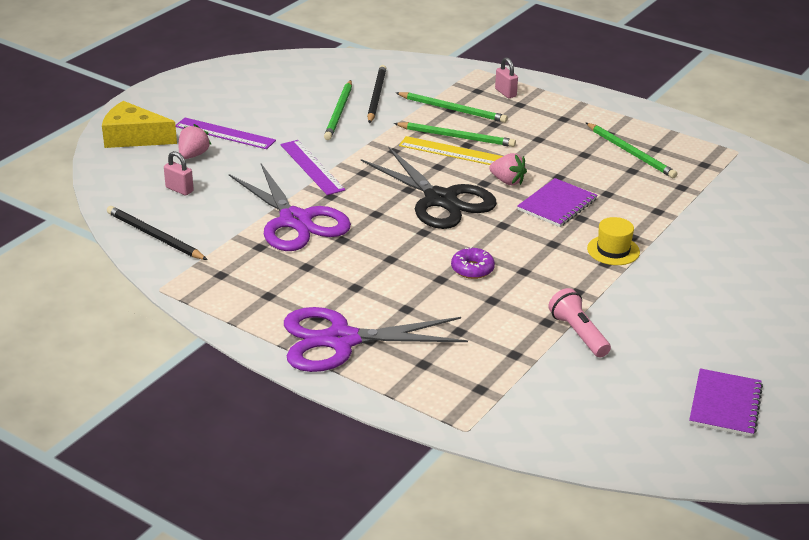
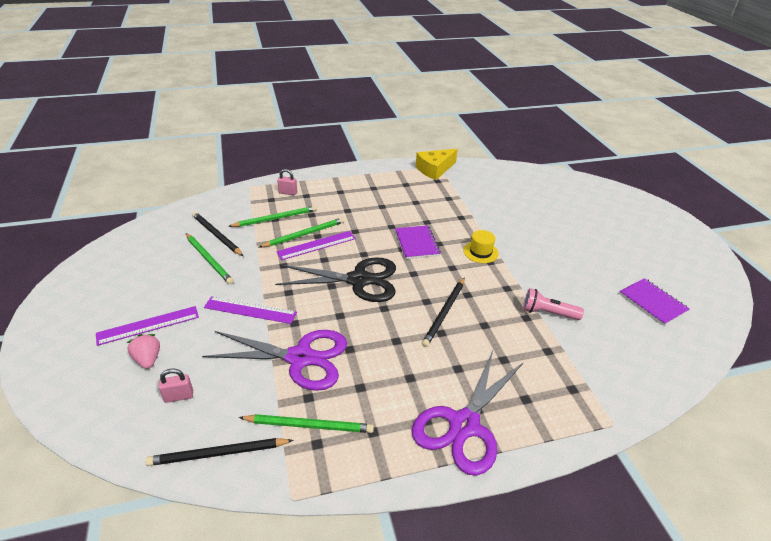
camera: 50 degrees left, 5 degrees up
yellow cheese [102,101,177,148] -> yellow cheese moved to [416,149,458,180]
yellow ruler [399,136,503,165] -> purple ruler [276,231,356,260]
purple donut [451,247,495,279] -> black pencil [422,277,465,347]
pink strawberry [489,153,527,185] -> none
green pencil [586,123,677,178] -> green pencil moved to [239,414,374,433]

